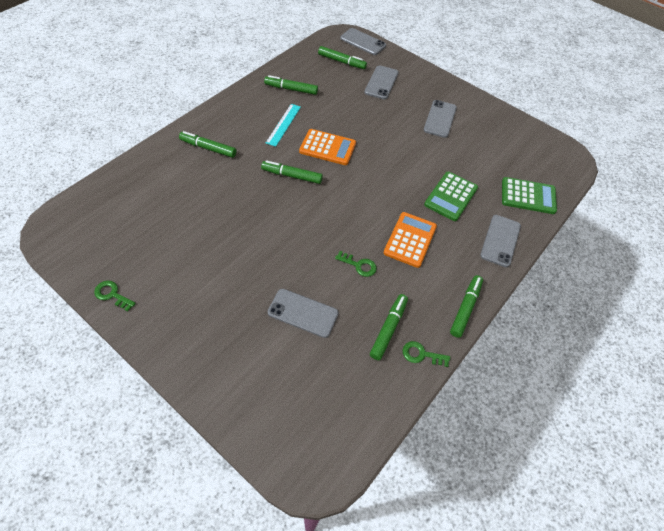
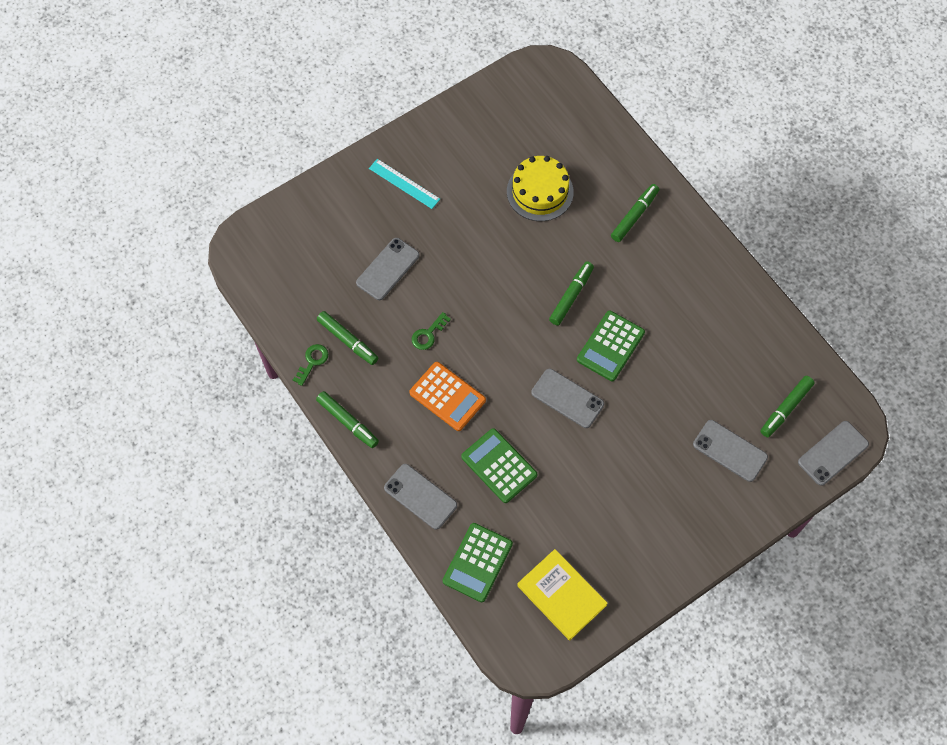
camera: 110 degrees right, 10 degrees up
green key [94,281,136,312] -> none
green marker [264,75,318,95] -> none
turquoise ruler [266,104,301,147] -> turquoise ruler moved to [369,159,440,209]
orange calculator [299,129,356,165] -> green calculator [577,311,645,381]
grey phone [423,100,457,138] -> grey phone moved to [531,369,604,428]
none -> yellow cake [507,156,574,221]
none -> yellow book [517,549,608,641]

